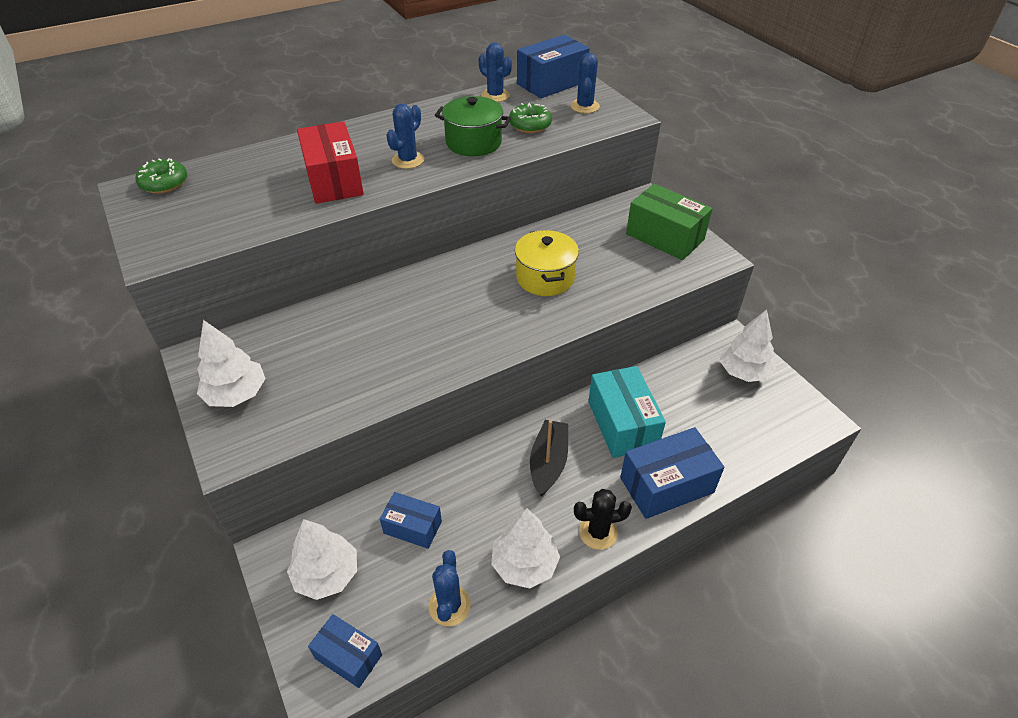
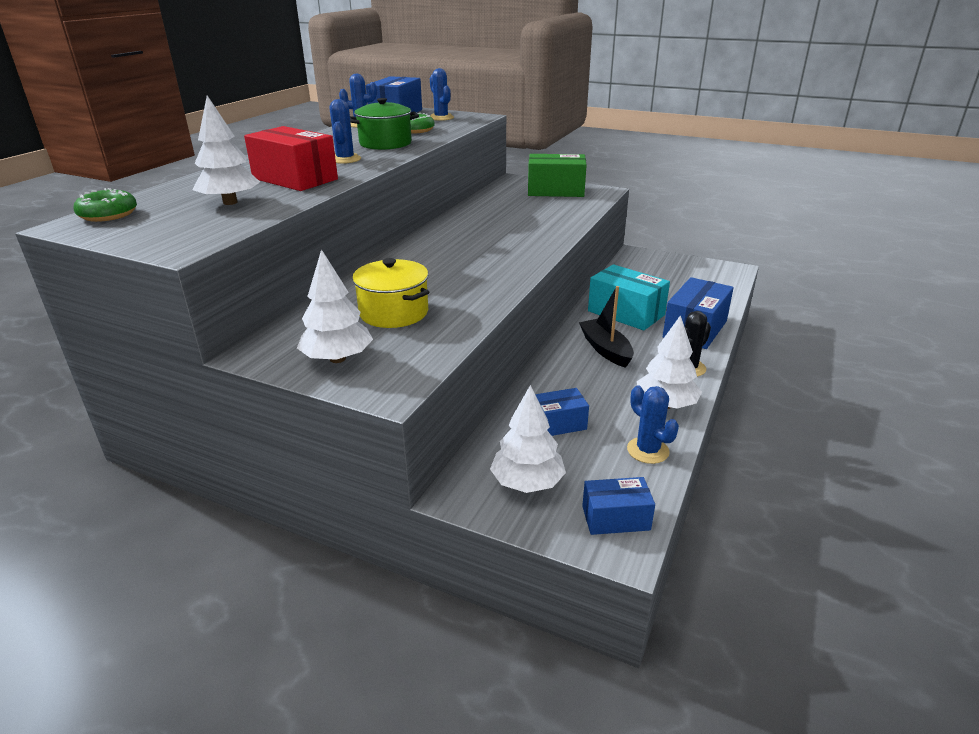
camera: 35 degrees left, 15 degrees down
yellow pot [515,230,579,296] -> yellow pot moved to [352,258,430,328]
white tree [719,309,776,382] -> white tree moved to [193,96,260,205]

